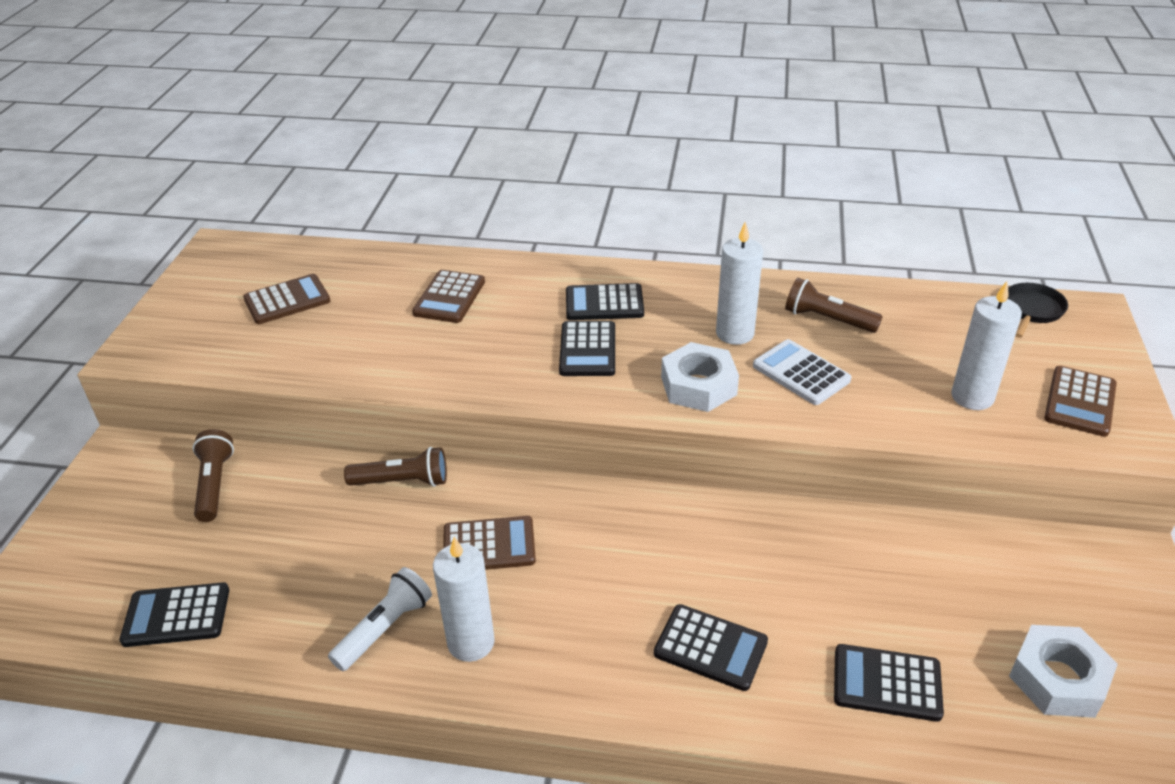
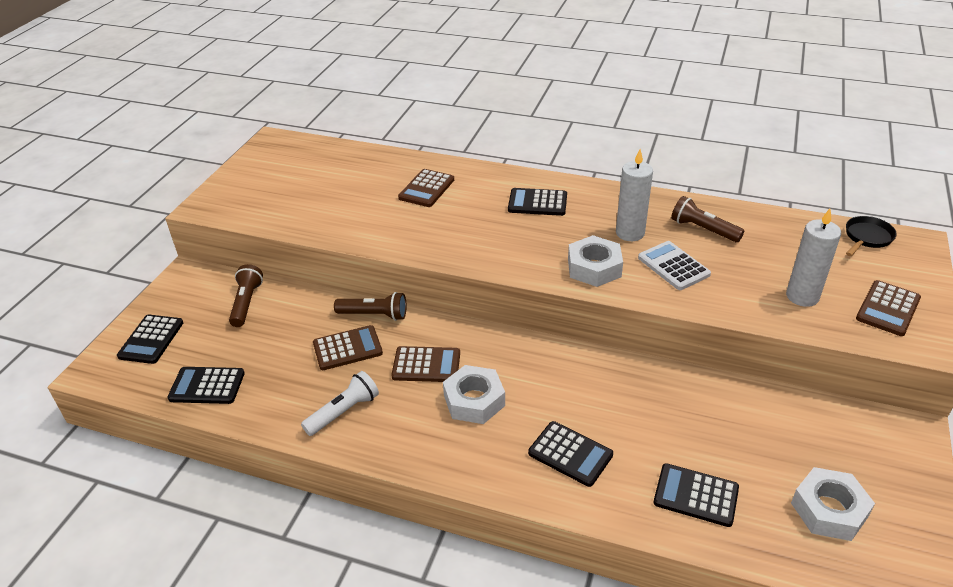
camera: 10 degrees right, 0 degrees up
brown calculator [243,274,330,324] -> brown calculator moved to [313,325,383,370]
white candle [433,537,495,662] -> none
black calculator [559,321,615,376] -> black calculator moved to [117,314,183,364]
none -> white nut [443,365,505,424]

